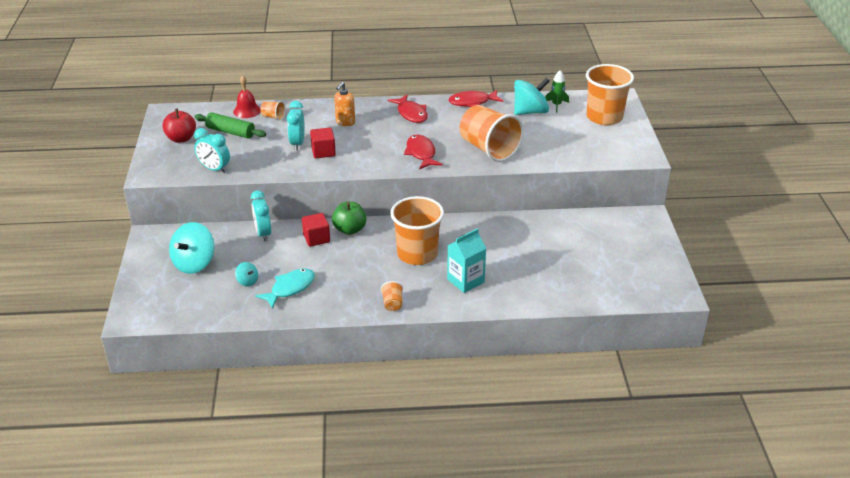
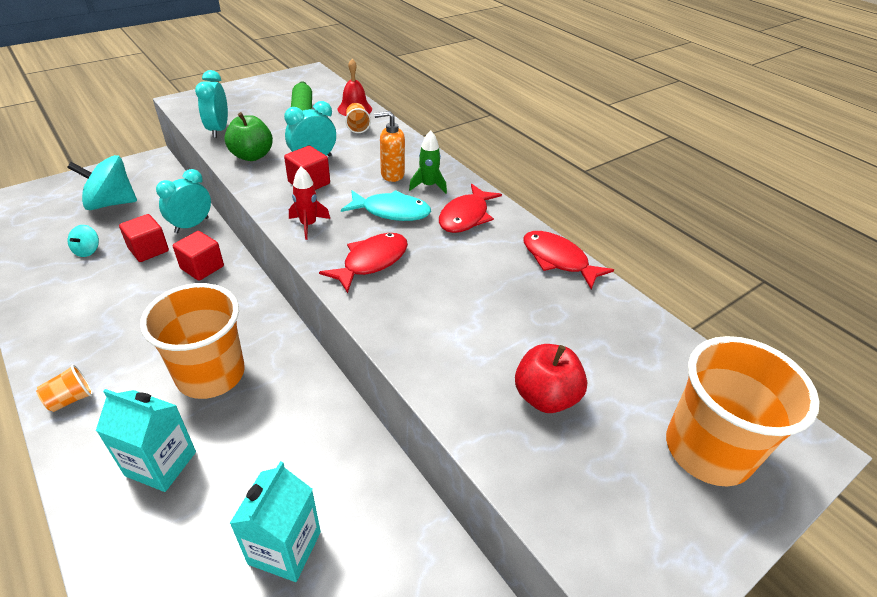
camera: 55 degrees right, 5 degrees up
red apple [162,108,196,143] -> red apple moved to [515,344,587,413]
turquoise fish [255,269,315,309] -> turquoise fish moved to [341,190,431,221]
green apple [332,201,367,235] -> green apple moved to [224,112,273,161]
orange cup [460,105,524,162] -> none
turquoise spinning top [514,78,549,115] -> none
green rocket [545,70,569,113] -> green rocket moved to [409,130,447,193]
none -> red cube [119,214,169,262]
none -> turquoise carton [229,461,321,582]
none -> red rocket [289,167,330,240]

